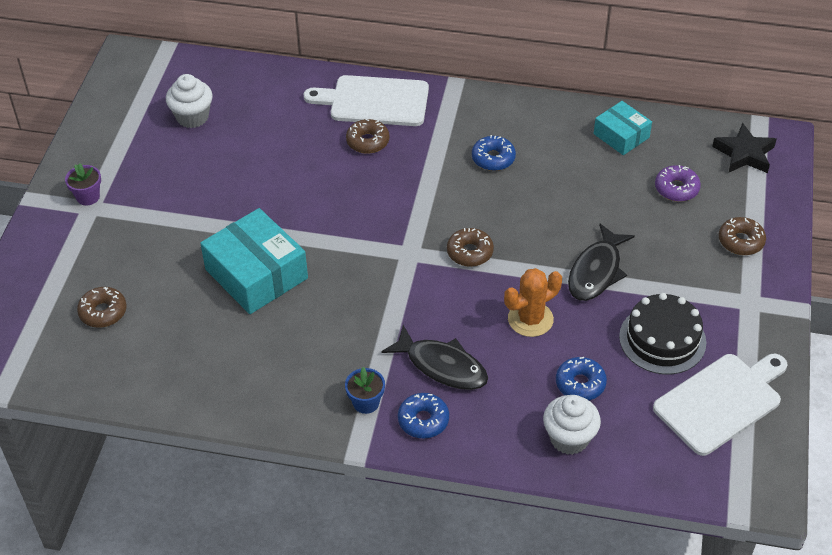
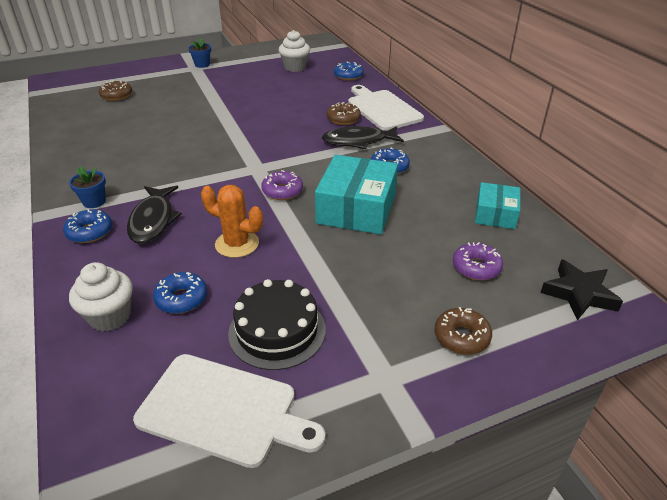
camera: 55 degrees right, 10 degrees down
purple flower pot [65,163,101,206] -> blue flower pot [188,38,211,68]
turquoise box [200,208,308,314] -> turquoise box moved to [315,155,398,235]
brown donut [447,228,494,267] -> purple donut [261,170,303,200]
black fish [568,223,635,301] -> black fish moved to [322,126,404,149]
none -> blue donut [334,62,364,81]

